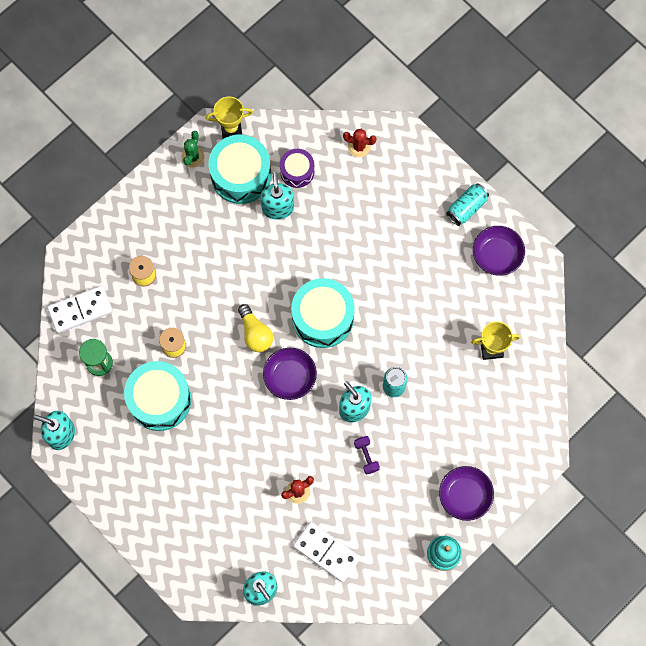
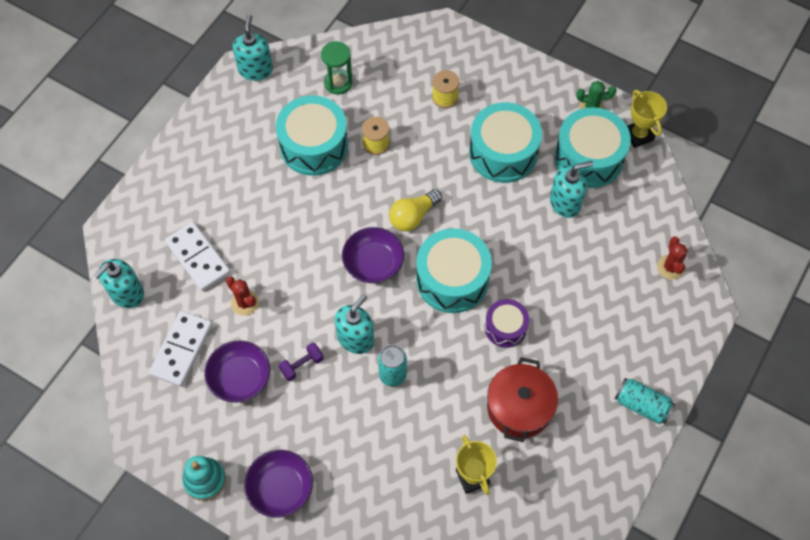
camera: 75 degrees right, 10 degrees down
white domino [47,286,113,333] -> white domino moved to [165,222,231,291]
purple drum [280,149,315,188] -> purple drum moved to [485,299,529,348]
purple bowl [473,226,525,276] -> purple bowl moved to [205,340,270,403]
none -> turquoise drum [469,102,542,183]
none -> red pot [487,357,558,442]

